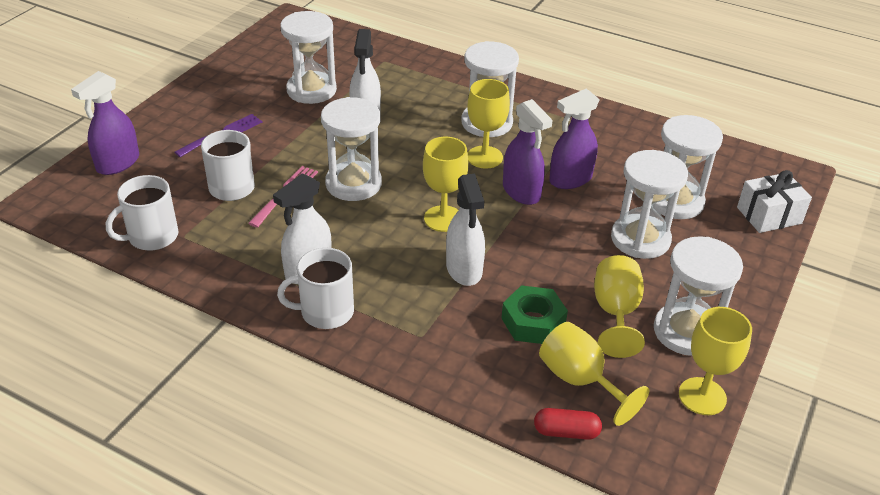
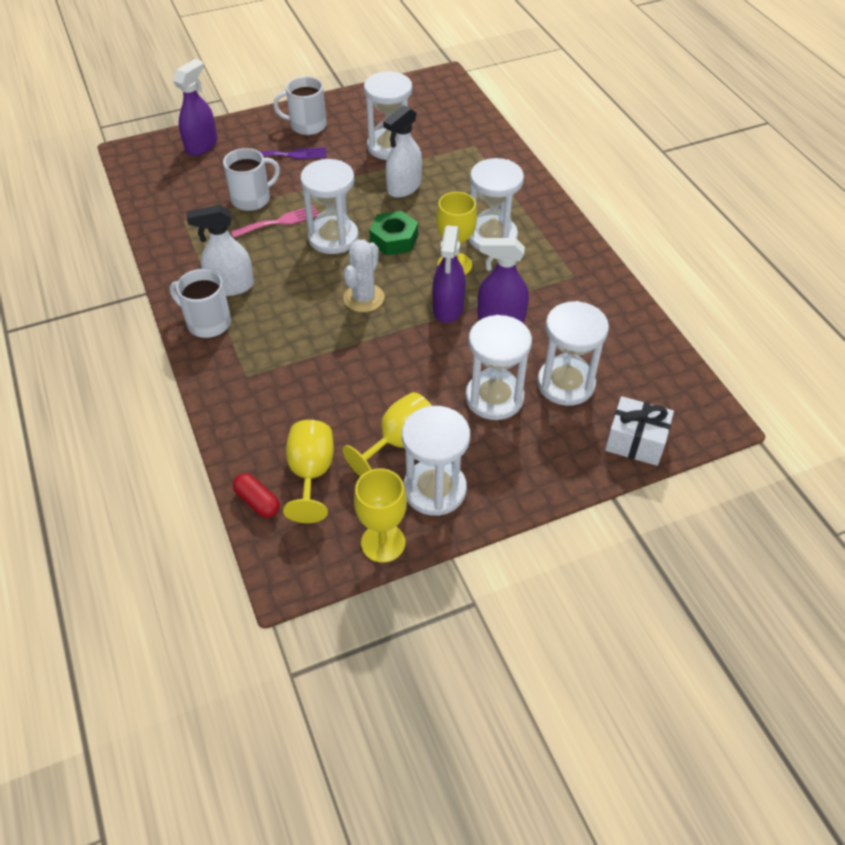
camera: 40 degrees right, 10 degrees up
purple spray bottle [71,71,139,175] -> purple spray bottle turned 135 degrees clockwise [173,59,217,156]
white mug [106,175,178,251] -> white mug moved to [273,76,327,135]
yellow goblet [423,137,468,232] -> white cactus [343,240,384,312]
white spray bottle [446,174,485,286] -> none
green nut [501,285,568,344] -> green nut moved to [369,211,418,255]

